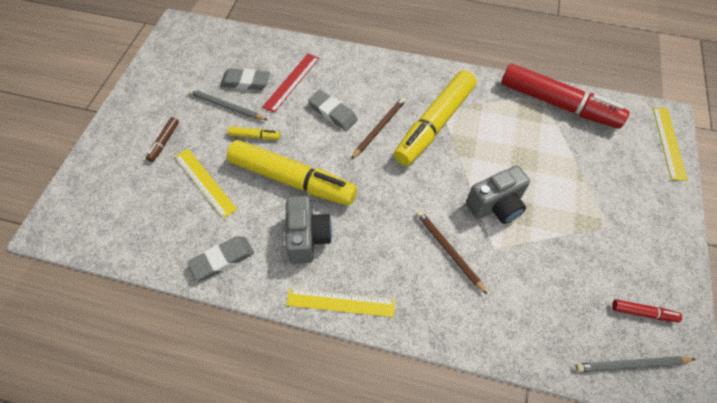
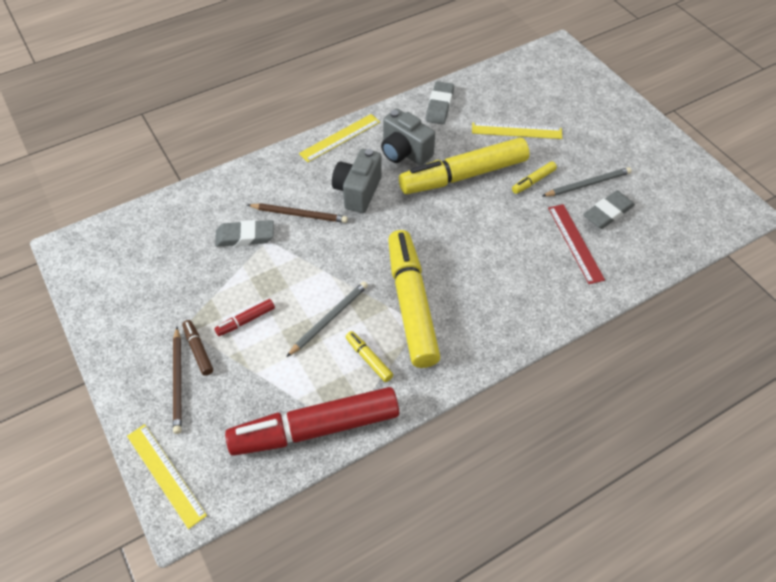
camera: 135 degrees right, 5 degrees down
brown marker [146,117,179,162] -> brown marker moved to [182,320,213,376]
grey eraser [308,90,358,131] -> grey eraser moved to [215,220,274,247]
brown pencil [351,97,406,159] -> brown pencil moved to [173,327,182,434]
grey camera [466,165,530,224] -> grey camera moved to [332,149,382,213]
grey pencil [575,356,695,372] -> grey pencil moved to [286,281,368,357]
red marker [612,300,682,322] -> red marker moved to [214,299,275,336]
none -> yellow marker [346,331,393,382]

